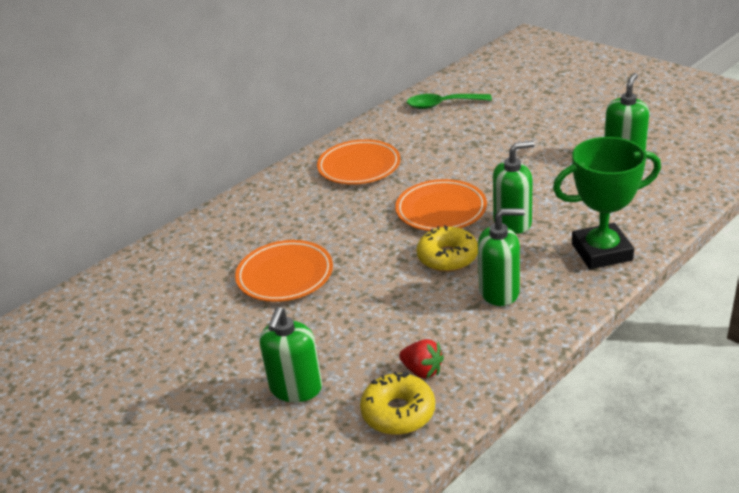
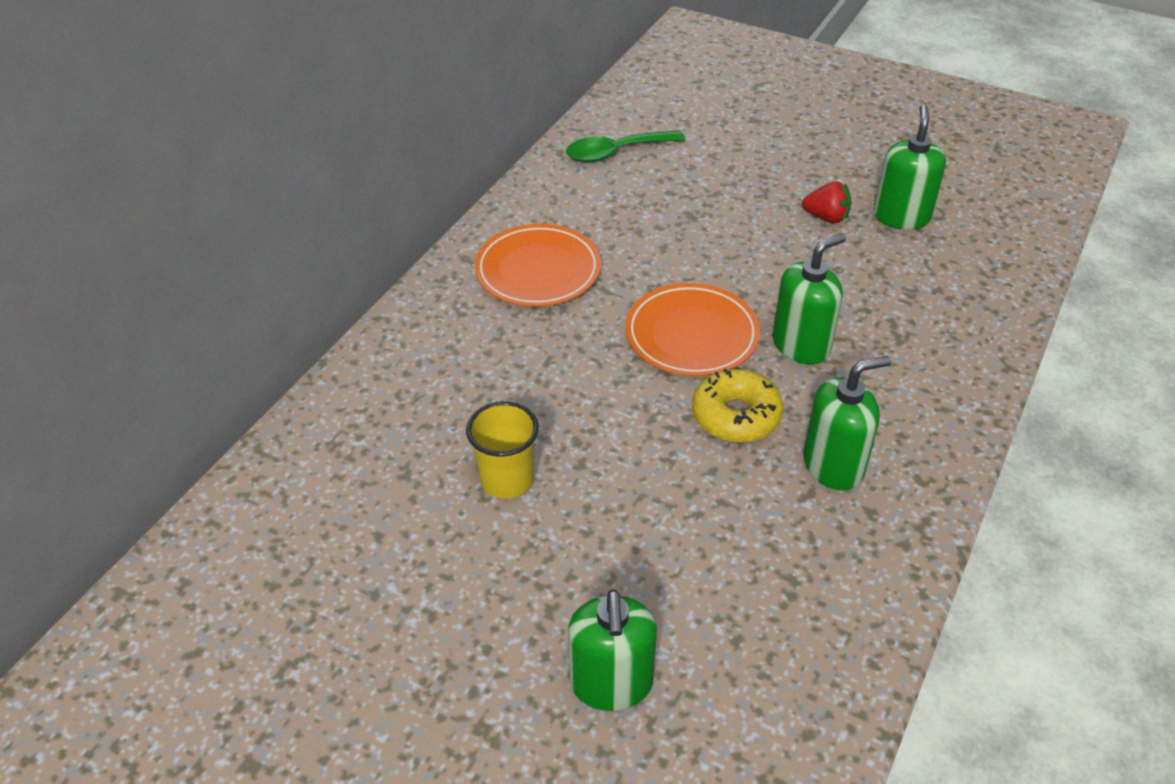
camera: 20 degrees left, 10 degrees up
orange plate [235,240,333,302] -> yellow cup [466,401,539,499]
yellow donut [360,372,435,435] -> none
red strawberry [399,339,444,379] -> red strawberry moved to [802,181,852,223]
green trophy [553,137,661,269] -> none

